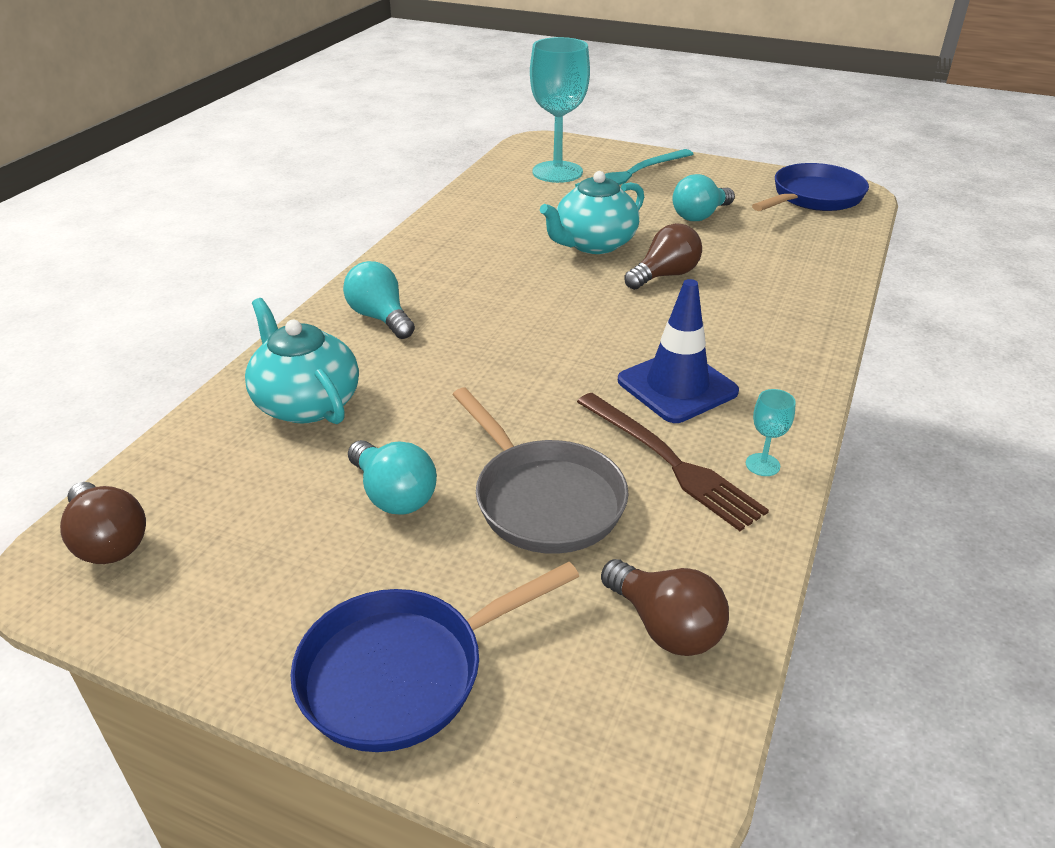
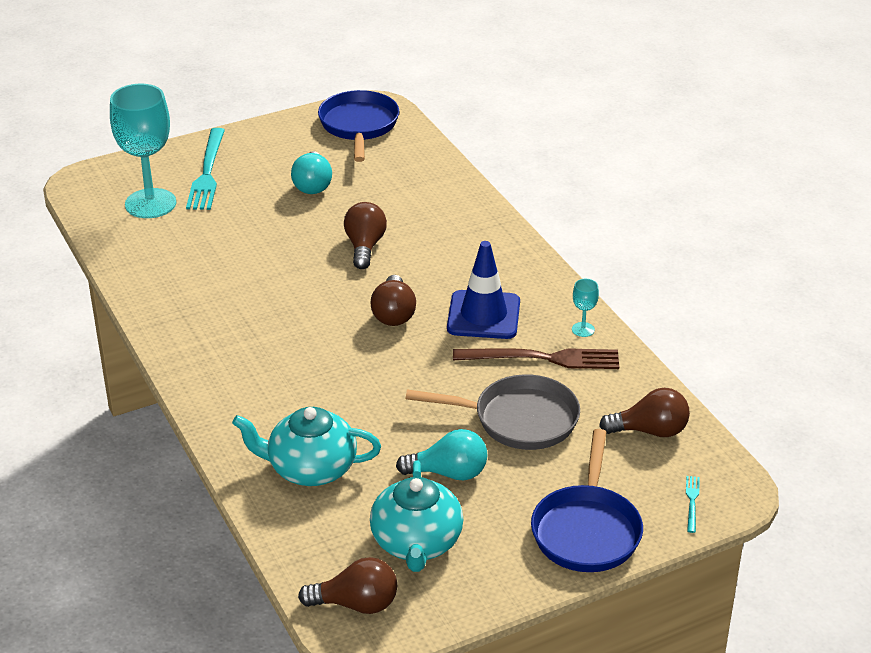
camera: 50 degrees left, 0 degrees up
turquoise light bulb [343,261,415,339] -> none
turquoise teapot [540,171,644,254] -> turquoise teapot moved to [370,460,463,572]
none -> brown light bulb [371,275,416,326]
none -> turquoise fork [686,476,700,533]

